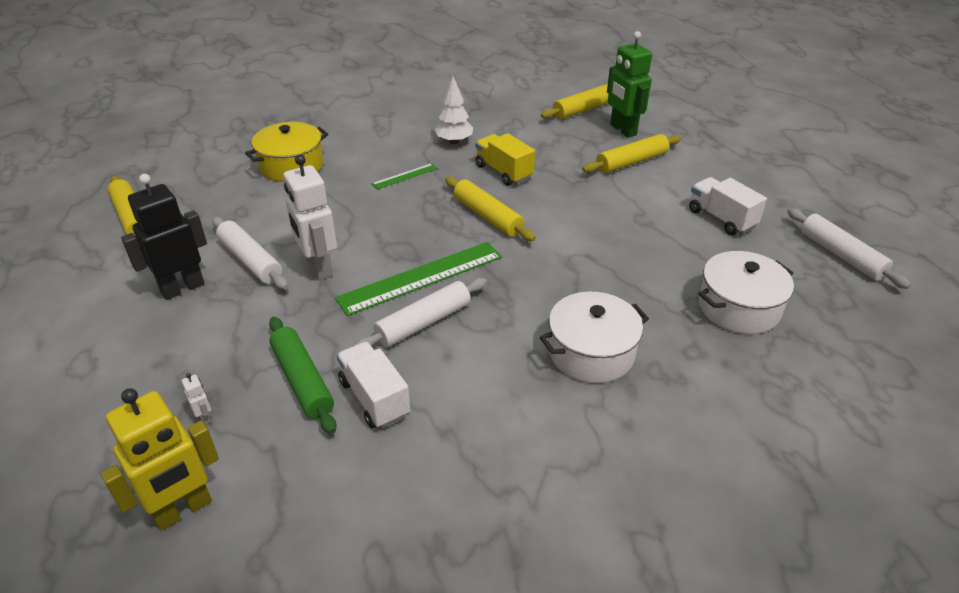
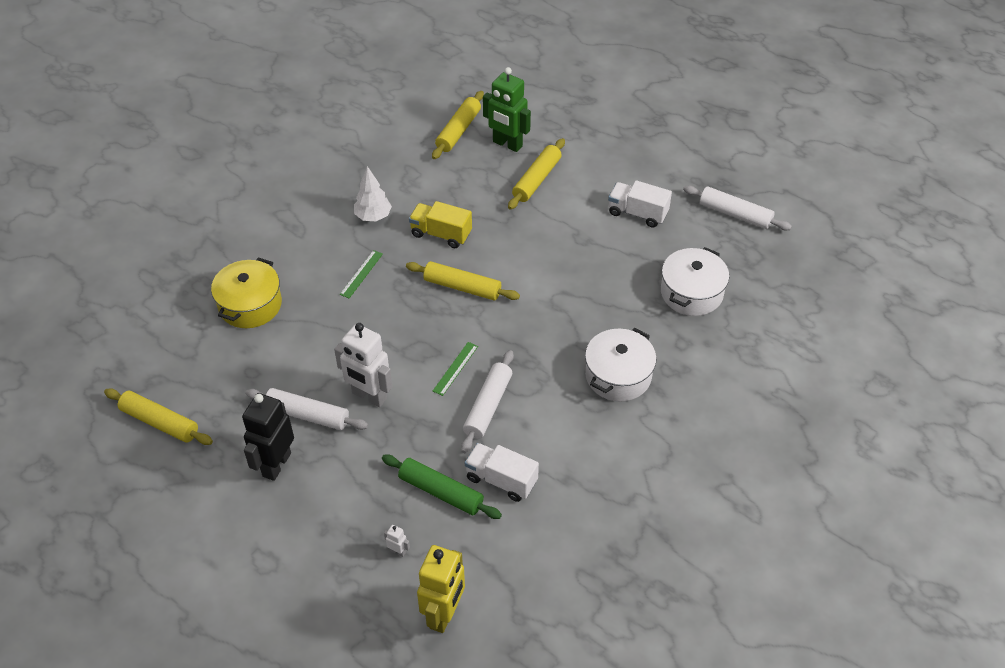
camera: 30 degrees left, 10 degrees up
green ruler [335,242,502,316] -> green ruler [433,342,478,396], size x0.47

